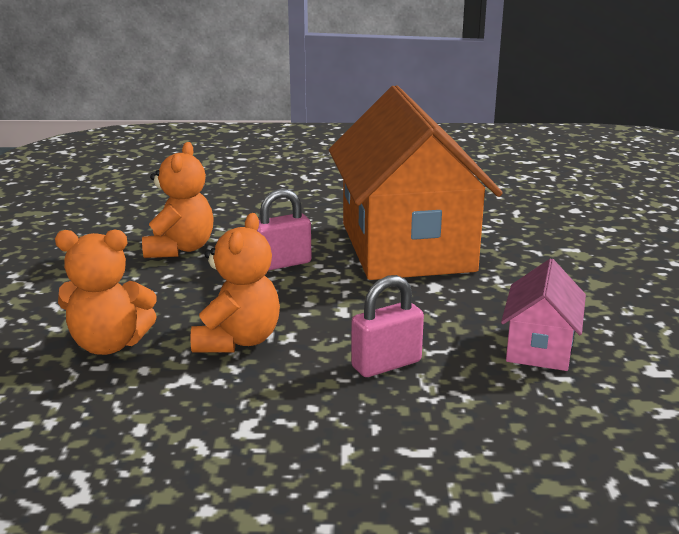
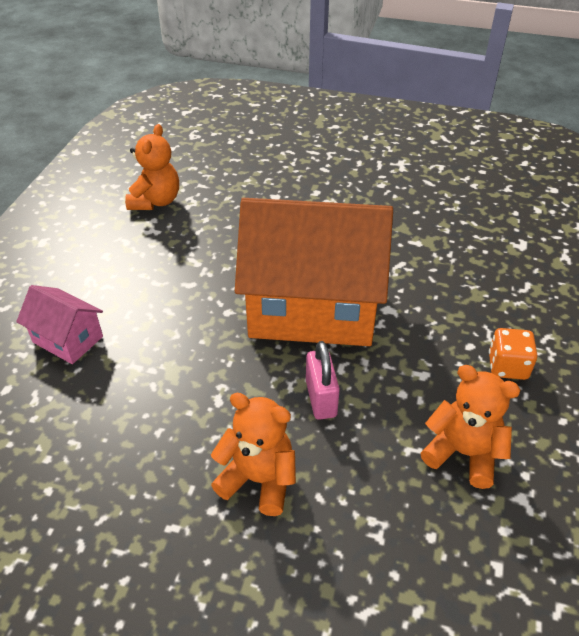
camera: 75 degrees left, 20 degrees up
orange teddy bear [55,229,157,355] -> orange teddy bear moved to [125,124,179,210]
pink padlock [351,275,424,377] -> orange dice [489,328,537,380]
pink house [501,258,586,371] -> pink house moved to [16,285,103,364]

